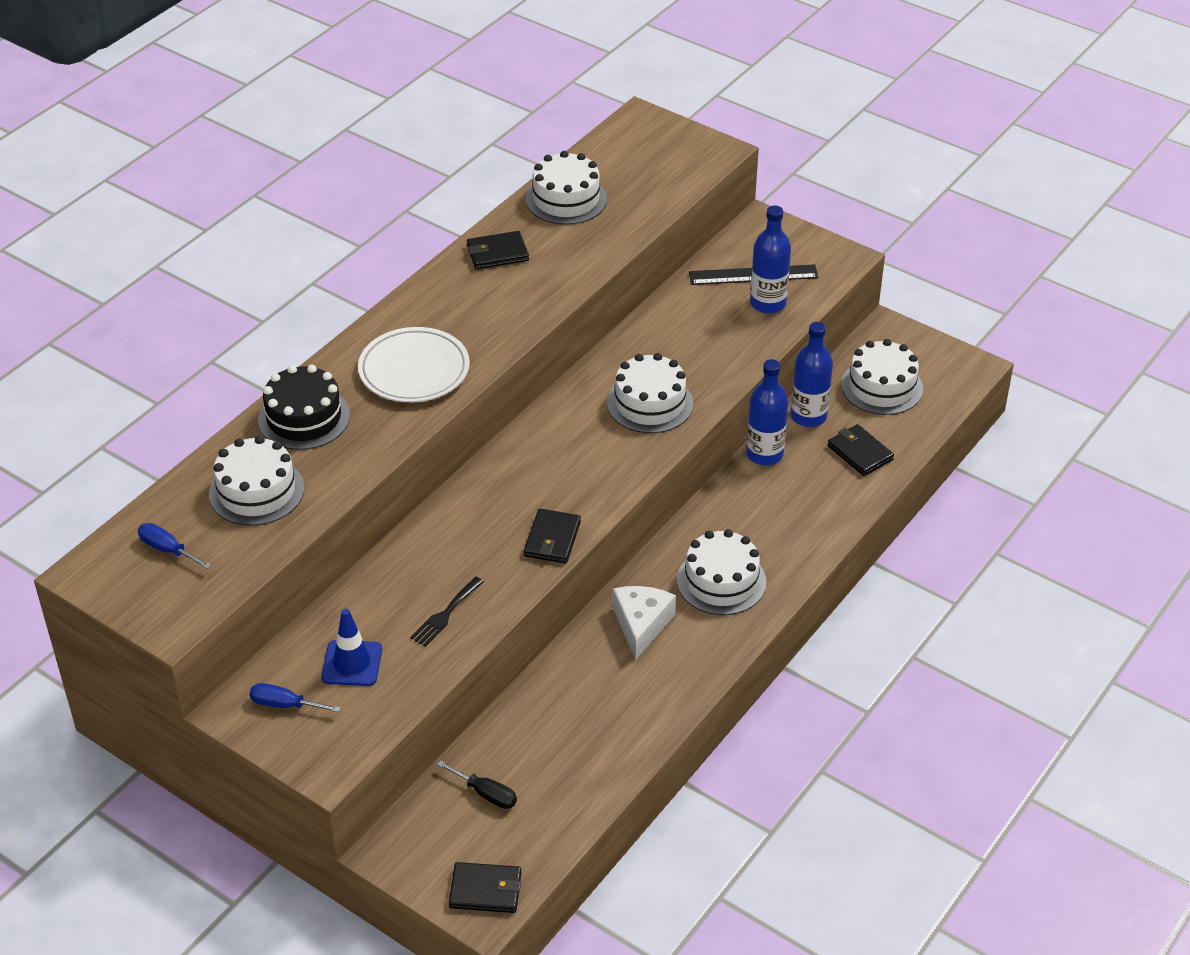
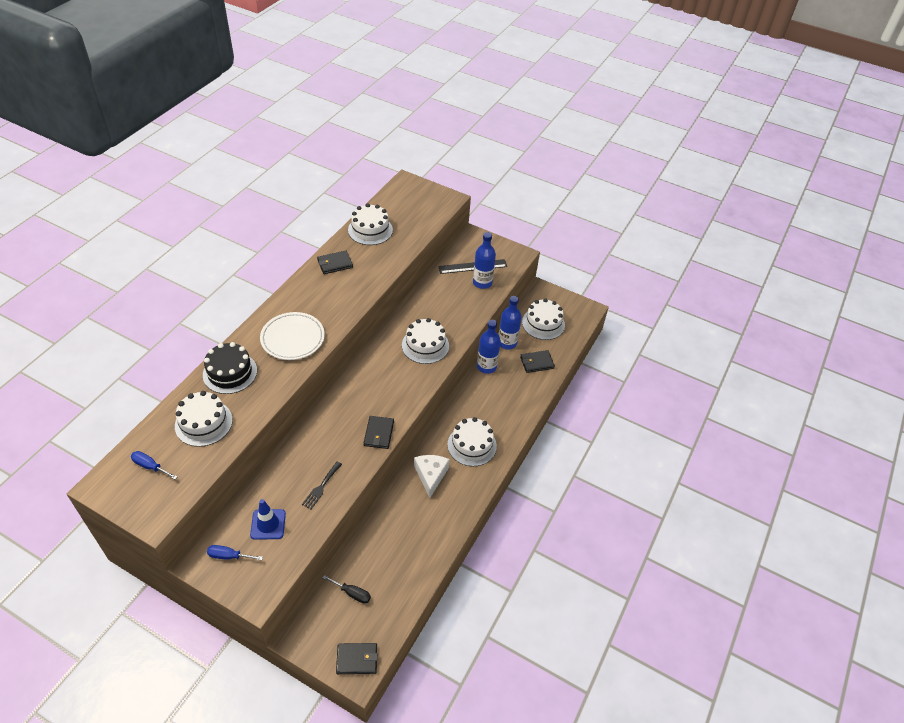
camera: 10 degrees left, 5 degrees up
black wallet [828,424,894,476] -> black wallet turned 60 degrees counterclockwise [520,350,555,373]

